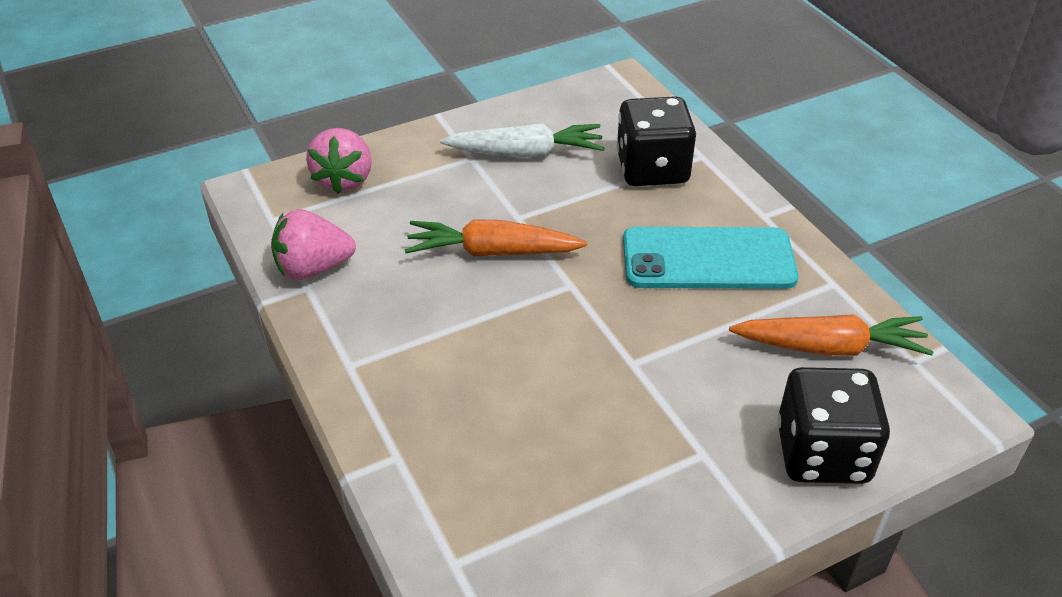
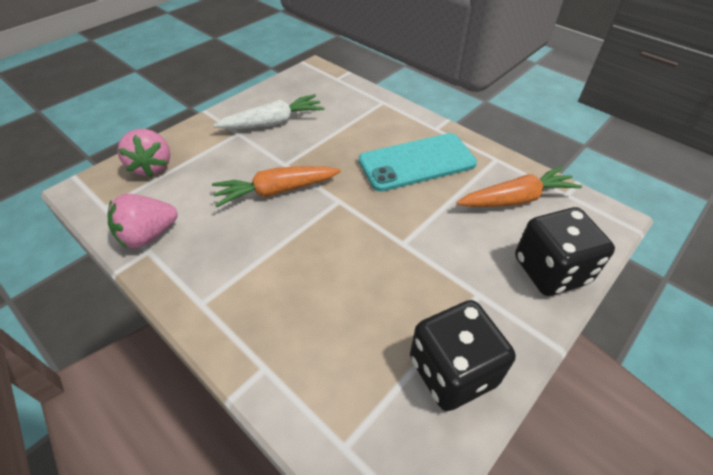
camera: 20 degrees left, 5 degrees up
black dice [616,96,696,186] -> black dice moved to [410,300,516,411]

